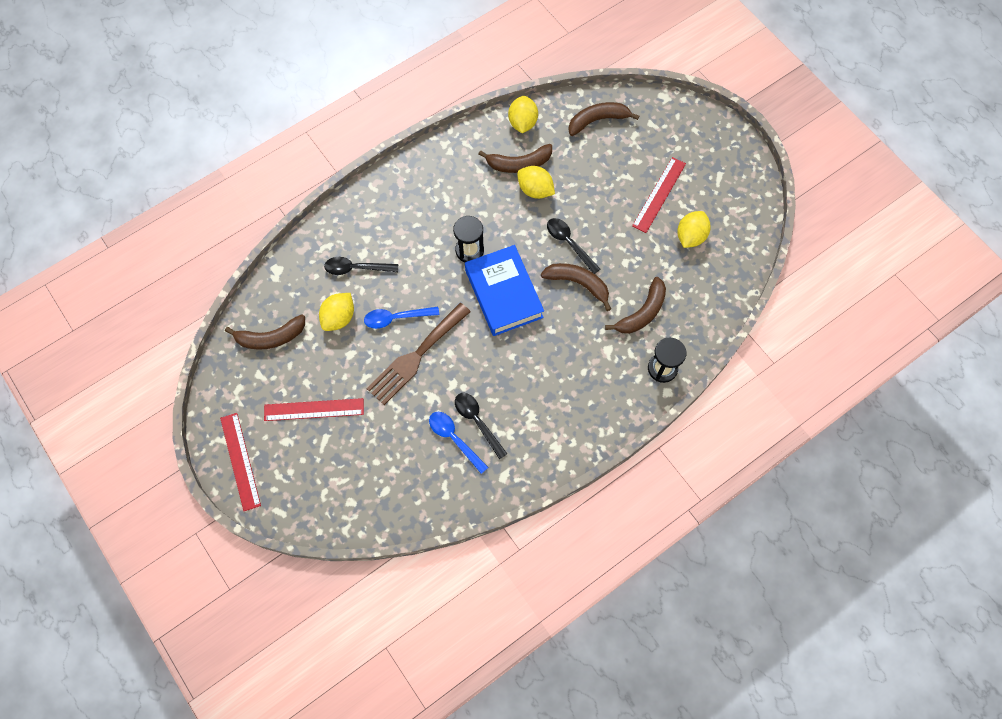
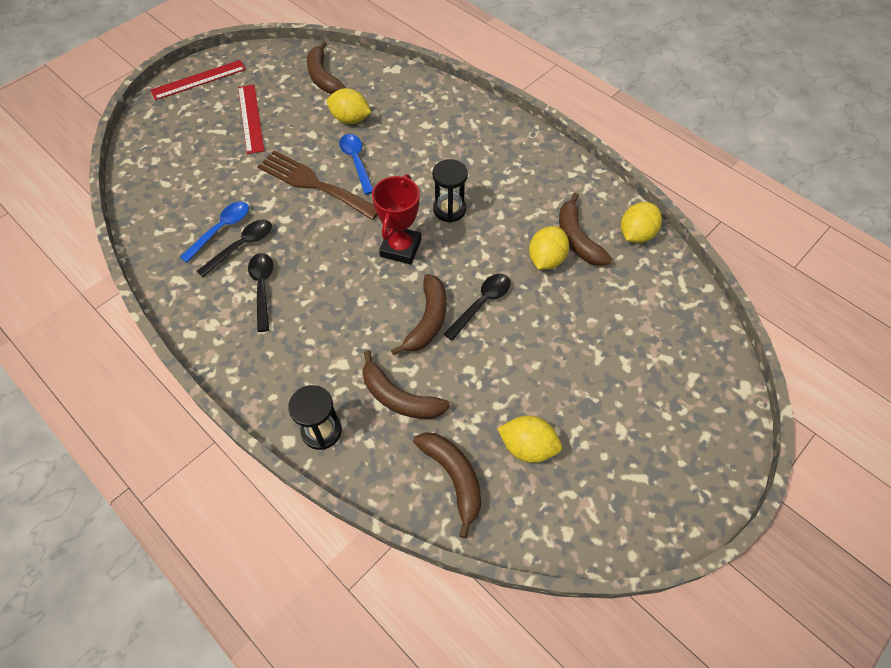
camera: 80 degrees right, 10 degrees down
black spoon [324,257,398,275] -> black spoon moved to [248,253,273,332]
blue book [465,245,544,336] -> red trophy [372,174,421,264]
yellow lemon [508,96,538,133] -> yellow lemon turned 45 degrees counterclockwise [621,202,662,243]
brown banana [568,102,639,136] -> brown banana moved to [413,432,481,538]
red ruler [632,157,686,233] -> none

